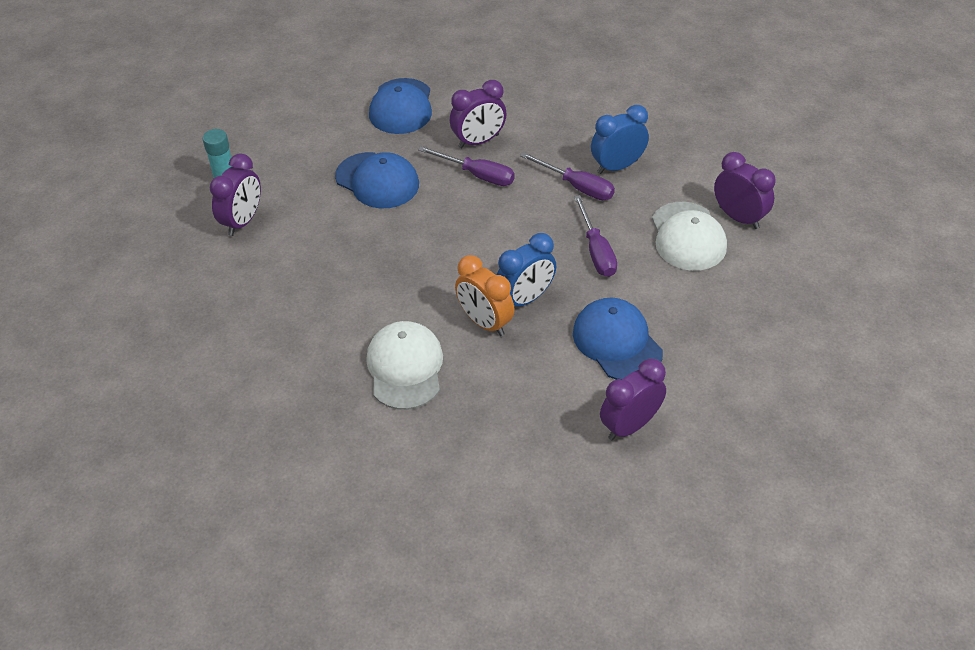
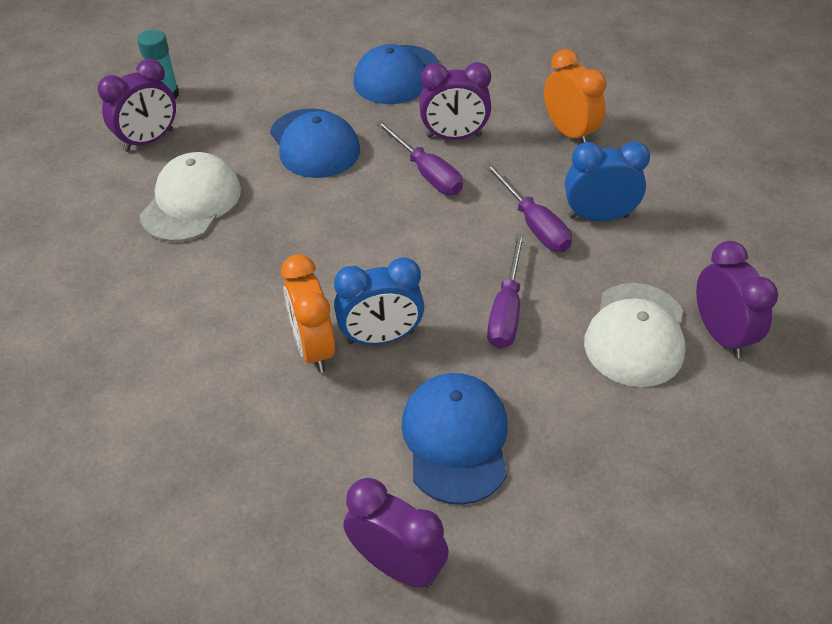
camera: 25 degrees right, 0 degrees up
white cap [366,321,443,410] -> white cap moved to [140,152,241,242]
purple clock [600,359,666,440] -> purple clock turned 45 degrees clockwise [343,478,449,588]
none -> orange clock [544,49,607,143]

